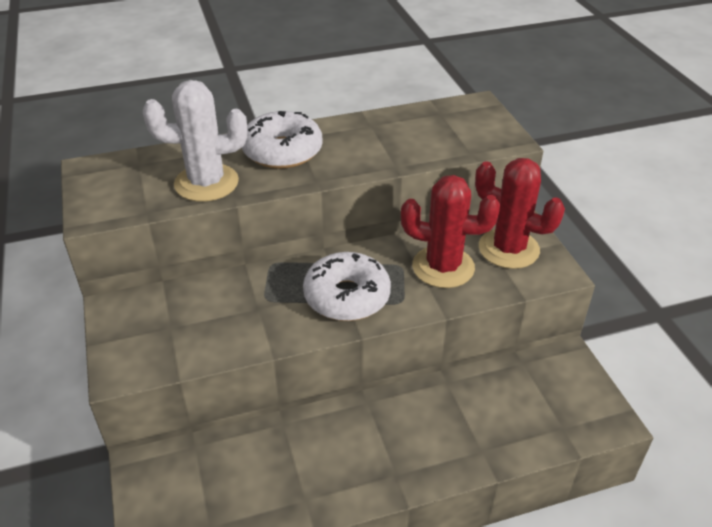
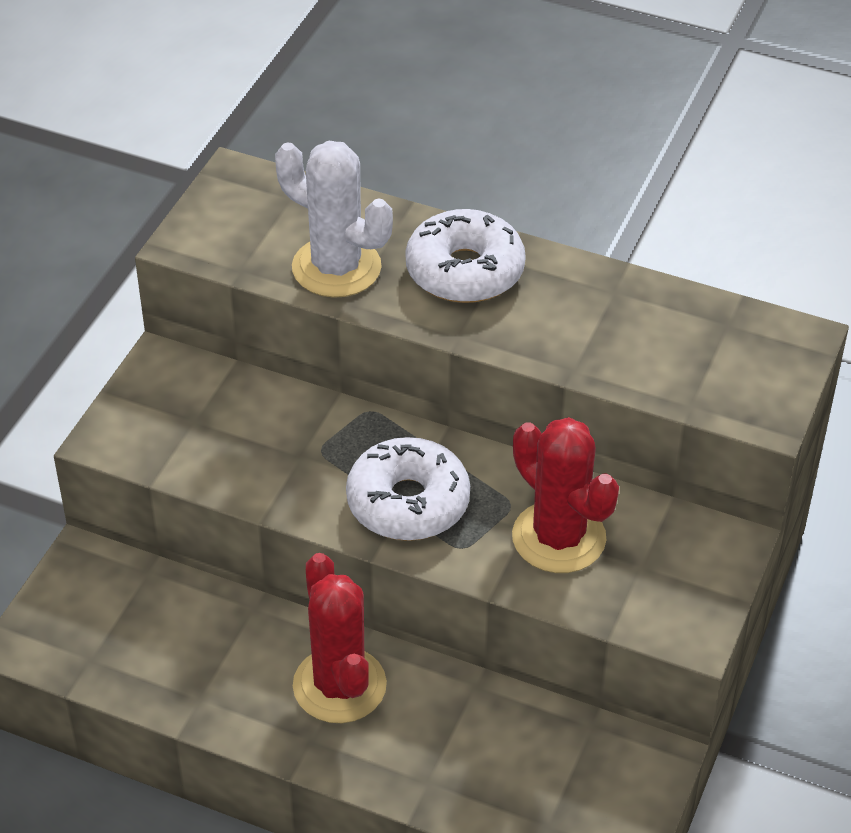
camera: 40 degrees right, 5 degrees up
red cactus [475,158,565,269] -> red cactus moved to [293,553,387,723]

